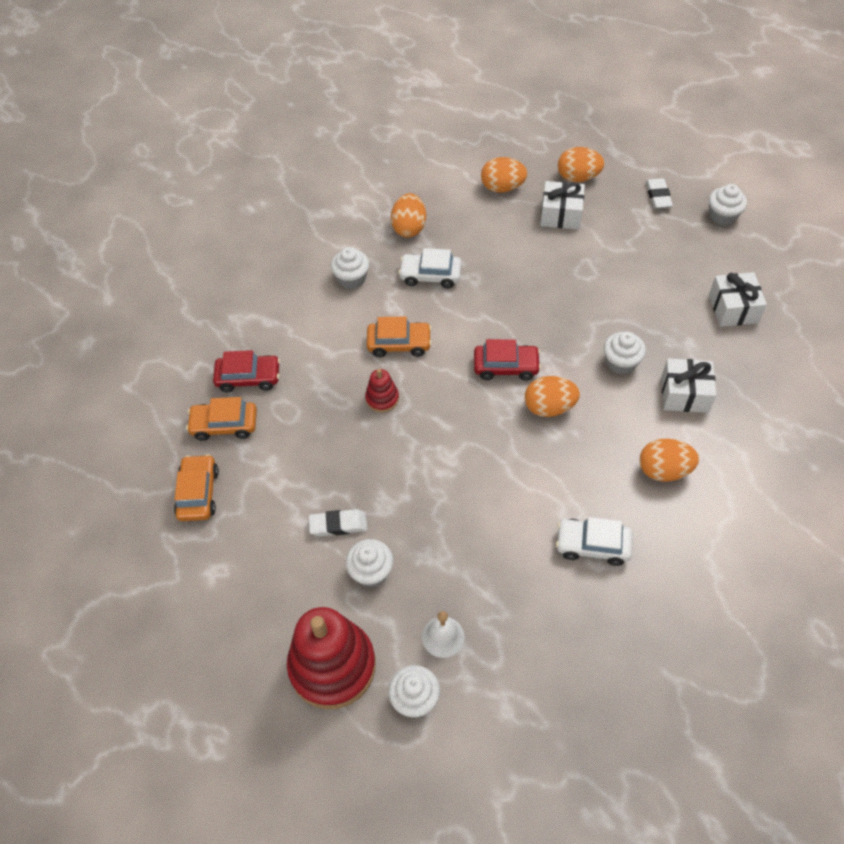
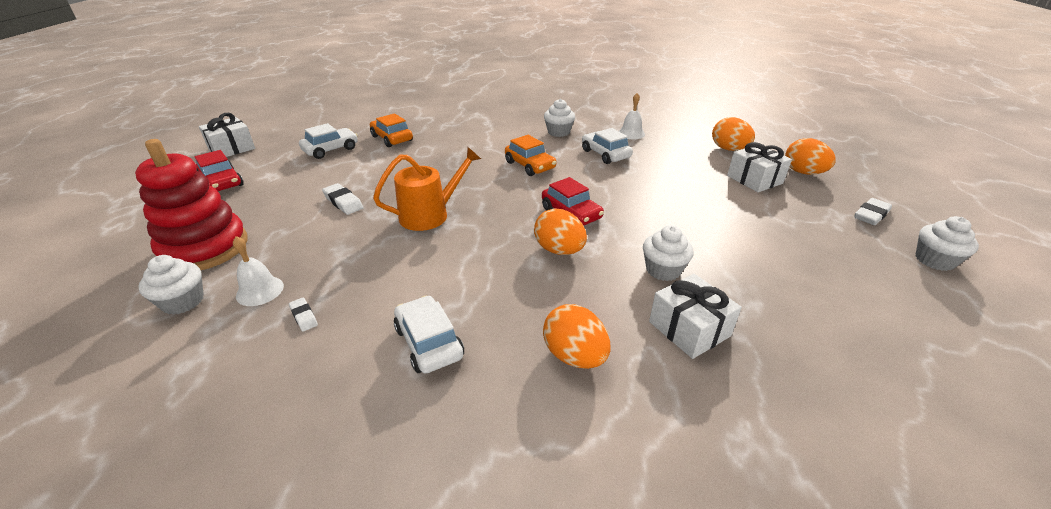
camera: 50 degrees right, 20 degrees down
orange car [174,454,219,521] -> white car [299,123,358,159]
red car [213,350,280,392] -> red car moved to [195,150,244,191]
white cupcake [346,539,393,587] -> none
red stacking toy [365,369,399,412] -> none
orange egg [391,193,426,237] -> white bell [619,93,645,139]
white gift [709,272,767,327] -> white gift moved to [199,113,255,157]
none -> white eraser [289,298,318,332]
none -> orange watering can [373,147,481,231]

